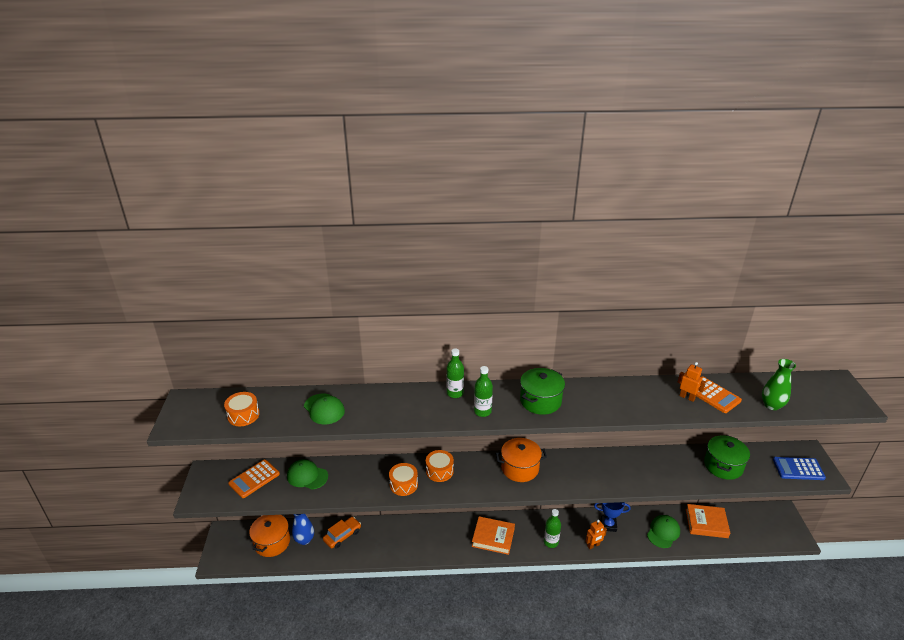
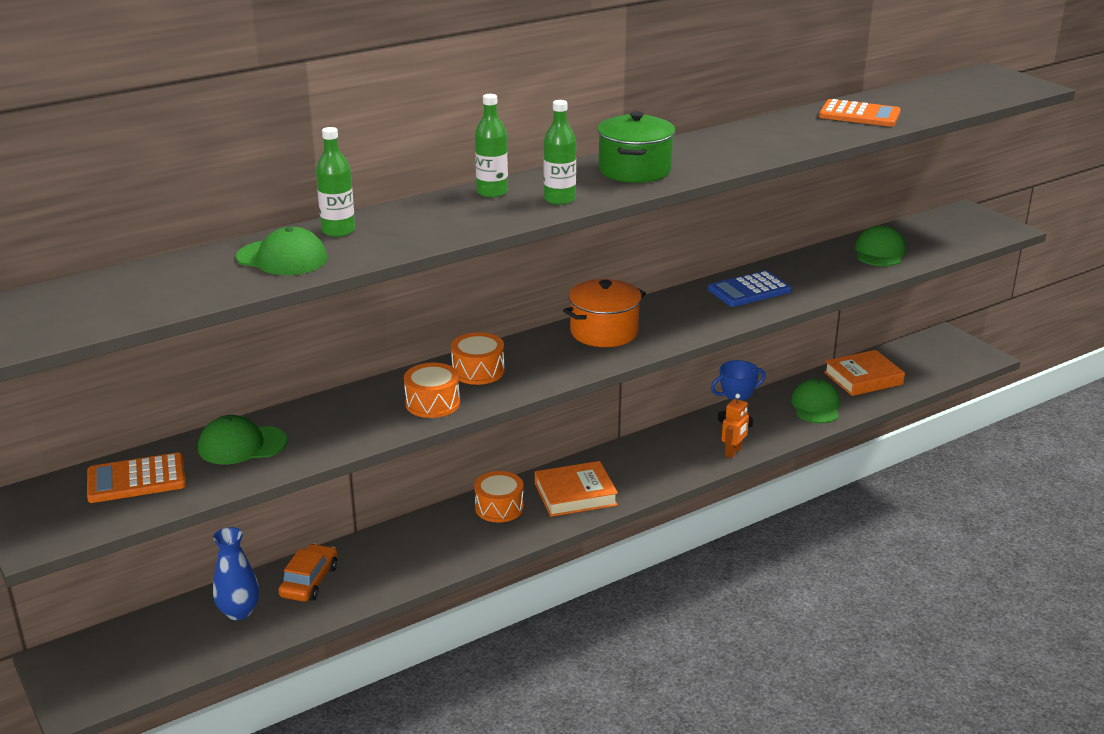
camera: 30 degrees left, 5 degrees down
orange drum [224,392,260,426] -> orange drum moved to [474,471,524,523]
orange calculator [228,460,280,498] -> orange calculator turned 60 degrees clockwise [87,453,186,503]
orange pot [249,515,290,557] -> none
green bottle [544,509,561,548] -> green bottle moved to [316,127,355,237]
orange robot [678,362,706,402] -> none
green pot [704,435,750,480] -> green cap [855,225,906,266]
green vase [762,359,796,410] -> none
blue calculator [773,457,826,480] -> blue calculator moved to [708,271,792,307]

